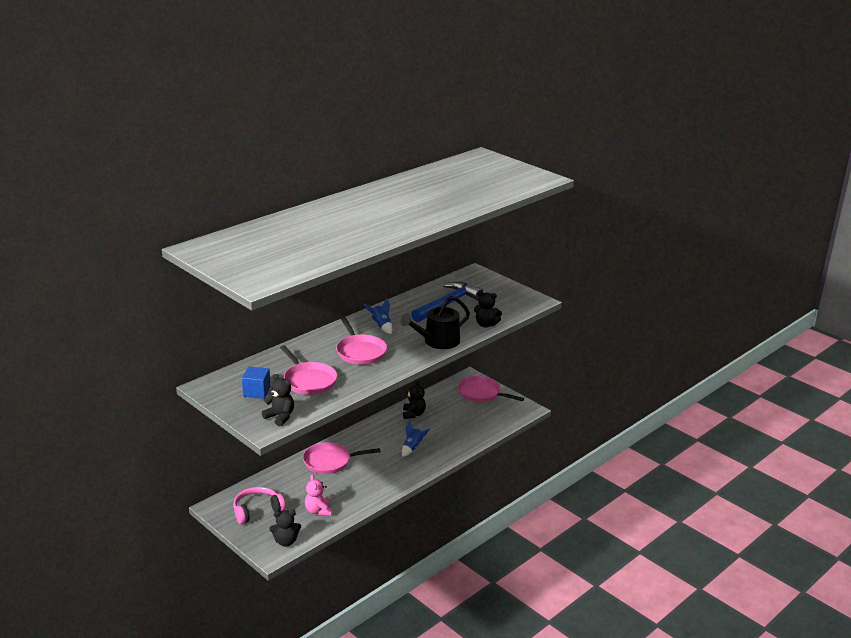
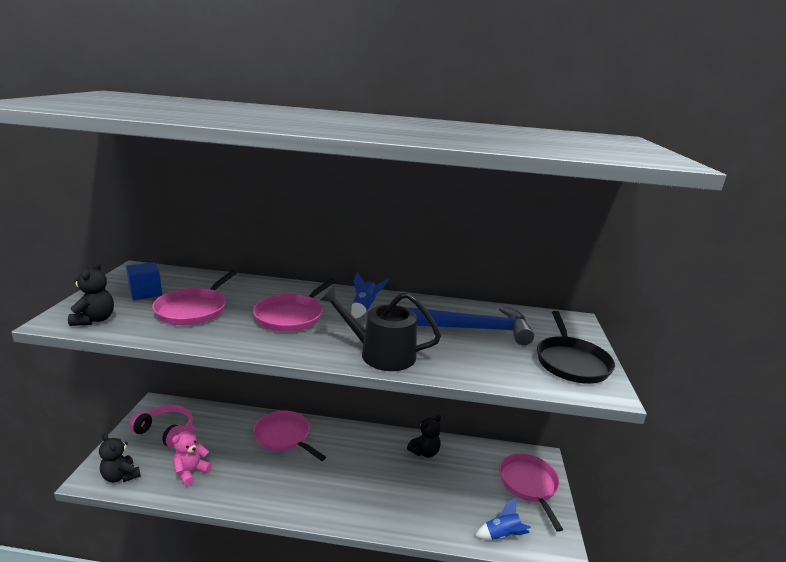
camera: 50 degrees right, 5 degrees down
blue rocket [402,421,430,457] -> blue rocket moved to [475,497,531,540]
black teddy bear [474,291,502,328] -> none
none -> black pan [537,311,615,384]

